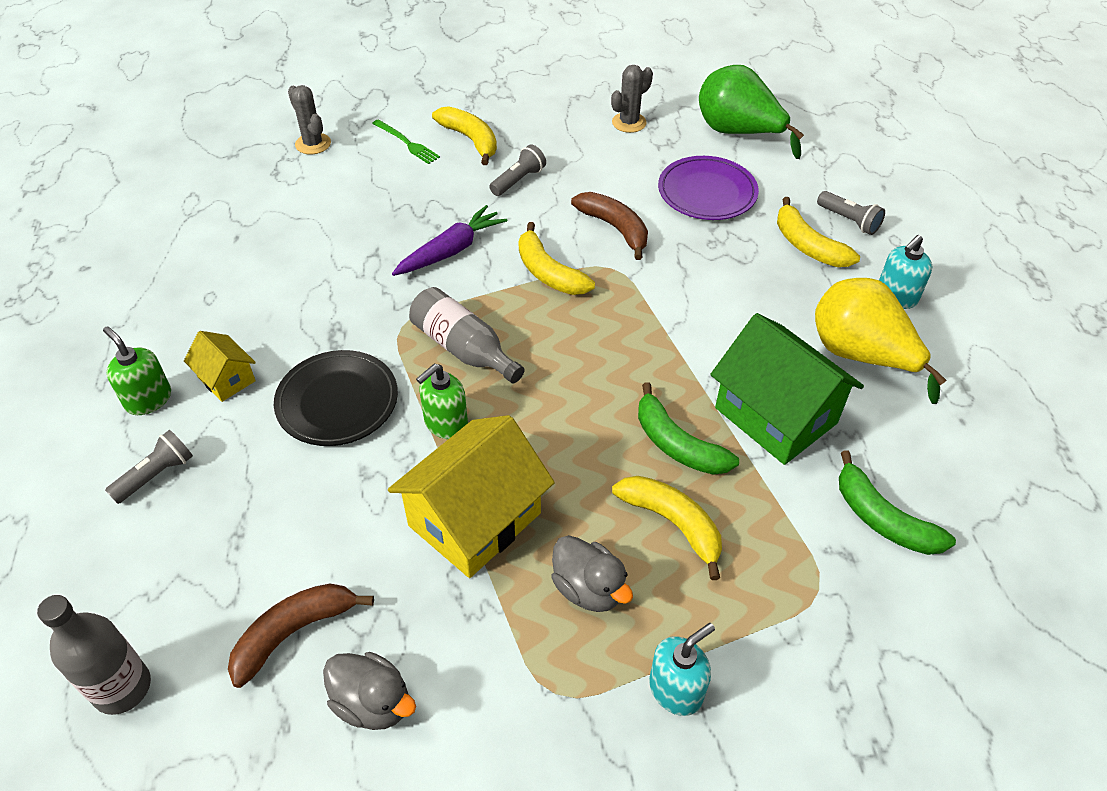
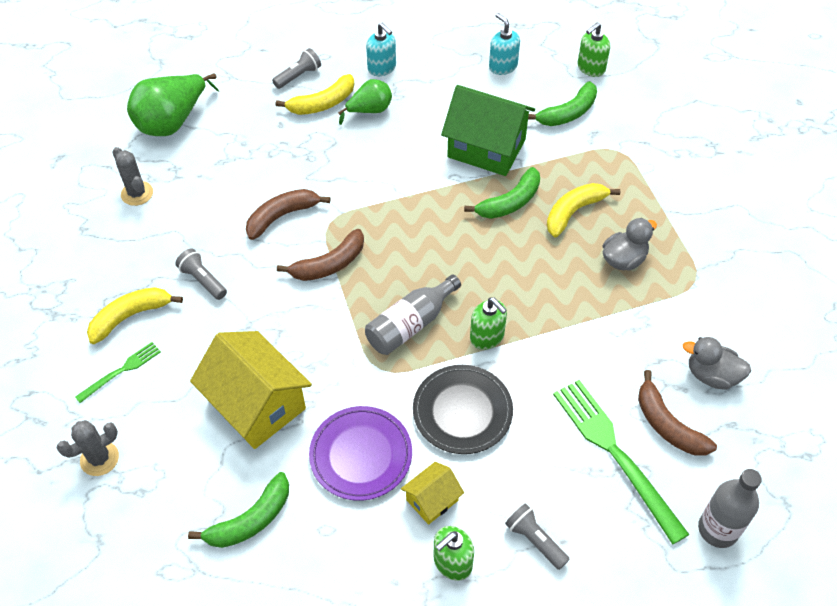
camera: 85 degrees left, 5 degrees up
grey duck [323,652,416,730] -> grey duck turned 105 degrees counterclockwise [683,337,751,390]
yellow house [388,415,555,578] -> yellow house moved to [190,331,312,449]
purple carrot [392,205,507,276] -> none
yellow banana [519,222,595,295] -> brown banana [277,229,364,281]
turquoise soap dispenser [649,623,715,716] -> turquoise soap dispenser moved to [489,13,520,75]
purple plate [658,156,759,220] -> purple plate moved to [309,406,412,501]
green house [710,313,864,465] -> green house turned 60 degrees clockwise [441,85,535,176]
yellow pear [815,278,947,404] -> none
none -> green banana [188,472,289,548]
none -> green pear [338,79,392,125]
none -> green fork [553,380,690,544]
none -> green soap dispenser [578,22,610,77]

